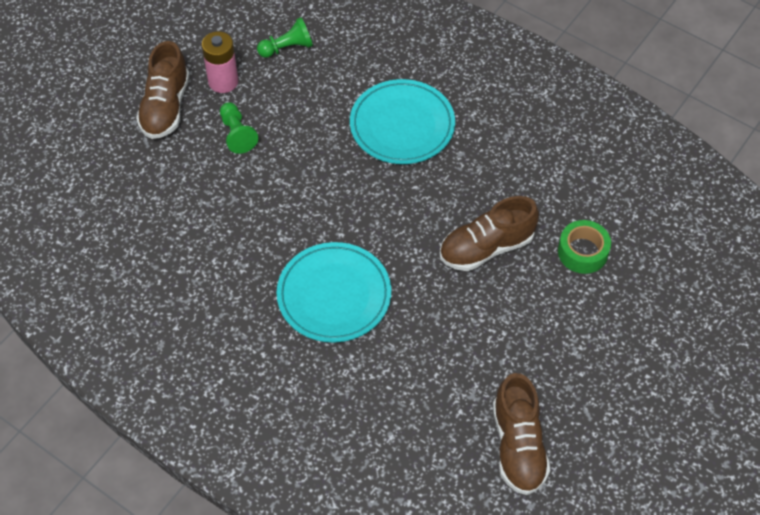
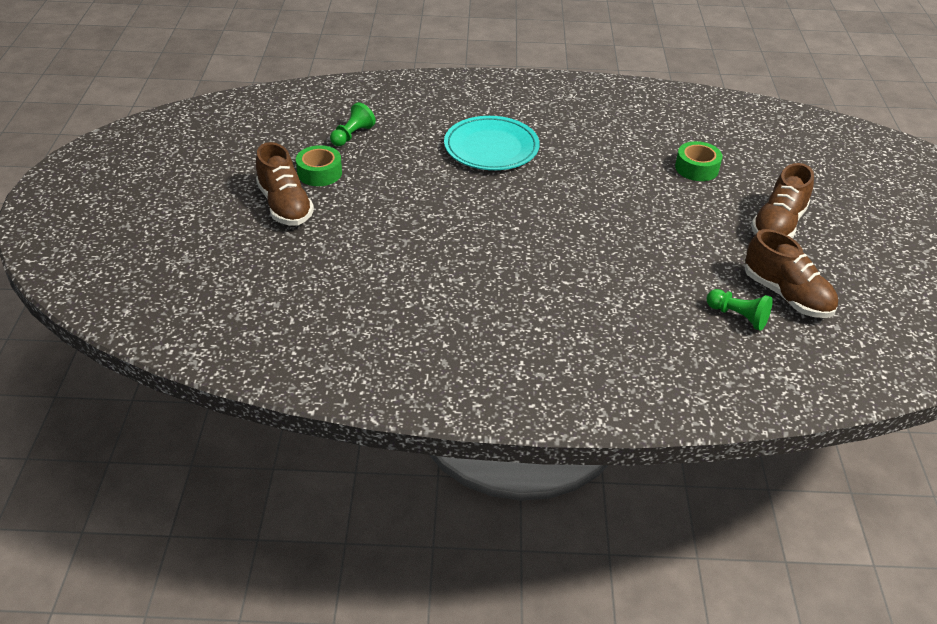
camera: 35 degrees left, 15 degrees down
pink battery [202,31,238,93] -> green tape [296,145,342,186]
green pawn [220,102,258,154] -> green pawn moved to [706,289,773,331]
turquoise plate [277,242,391,342] -> none
brown shoe [440,196,539,271] -> brown shoe moved to [751,163,814,239]

